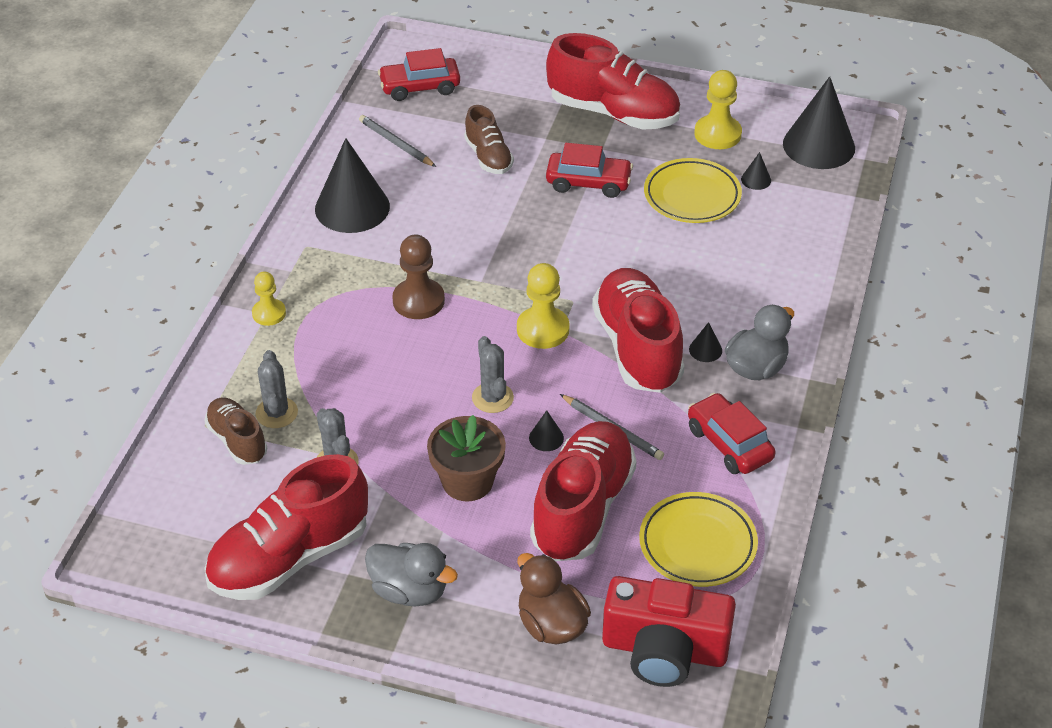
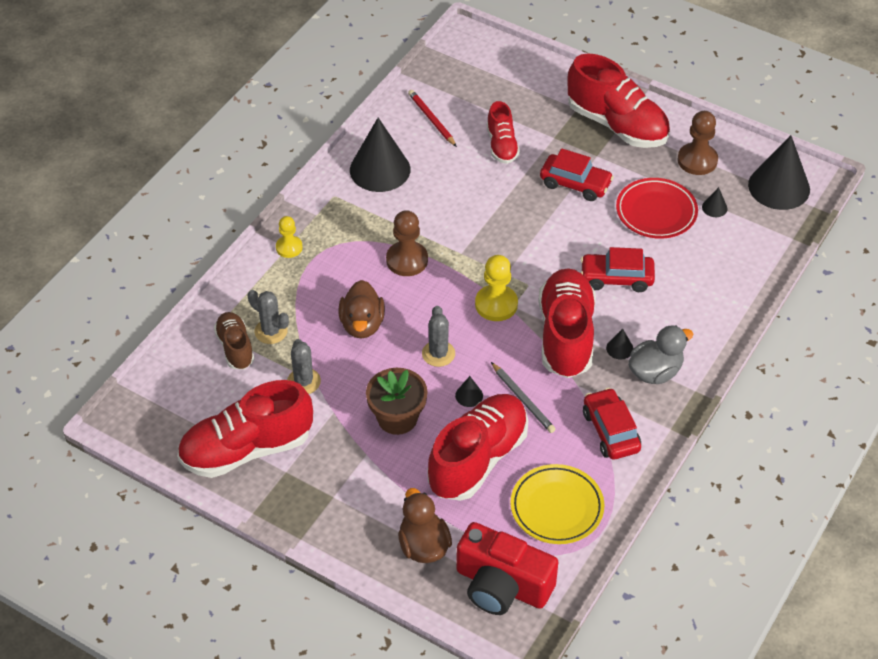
camera: 15 degrees right, 5 degrees up
grey cactus [255,350,298,428] -> grey cactus turned 60 degrees counterclockwise [248,290,289,344]
grey pencil [359,115,436,167] -> red pencil [408,90,457,147]
grey duck [365,543,458,607] -> none
red car [378,48,460,101] -> red car moved to [581,247,655,292]
brown shoe [464,105,514,174] -> red shoe [487,101,520,164]
yellow plate [644,158,742,223] -> red plate [616,178,698,239]
yellow pawn [694,70,742,149] -> brown pawn [678,111,718,175]
none -> brown duck [338,280,385,339]

